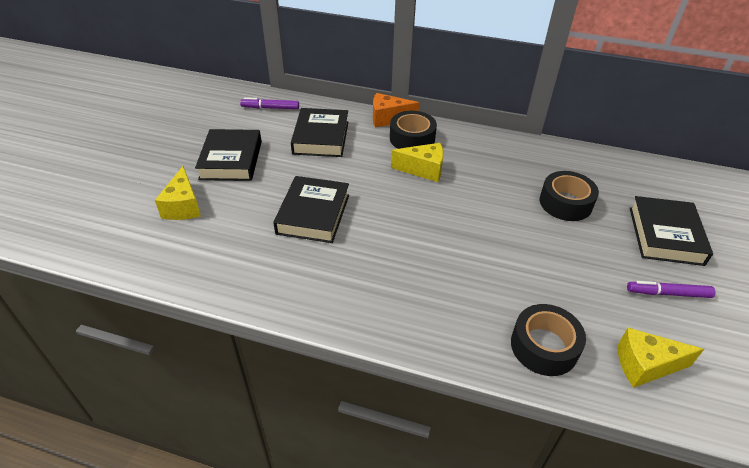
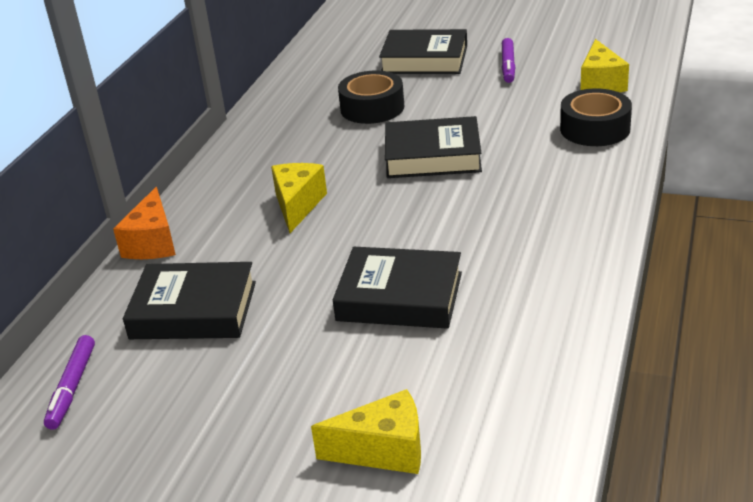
camera: 85 degrees left, 10 degrees down
black book [195,129,262,181] -> black book moved to [385,116,482,178]
black tape [390,111,437,149] -> none

